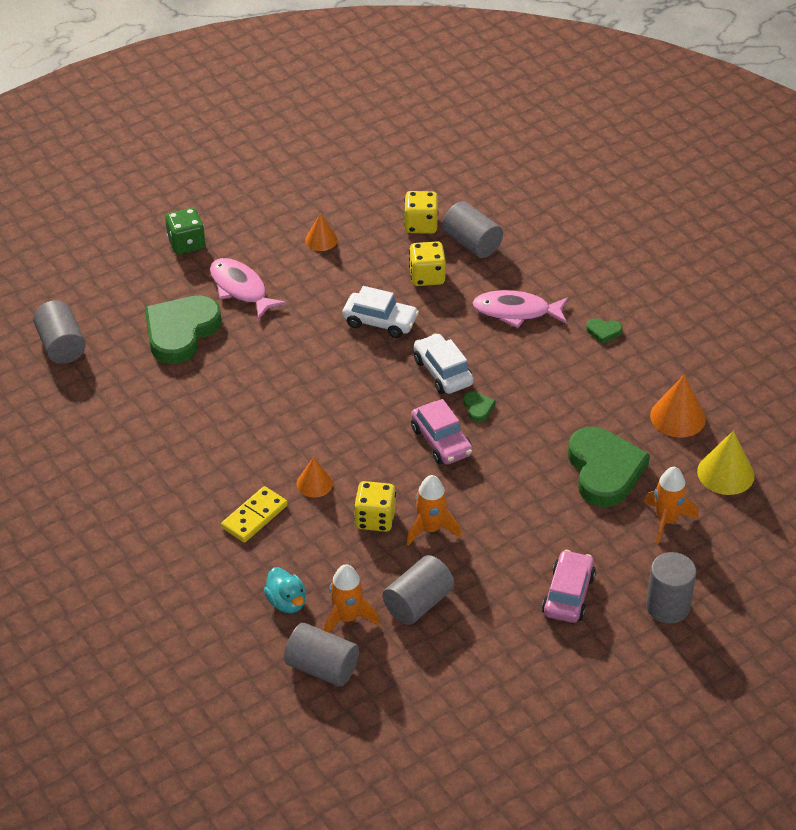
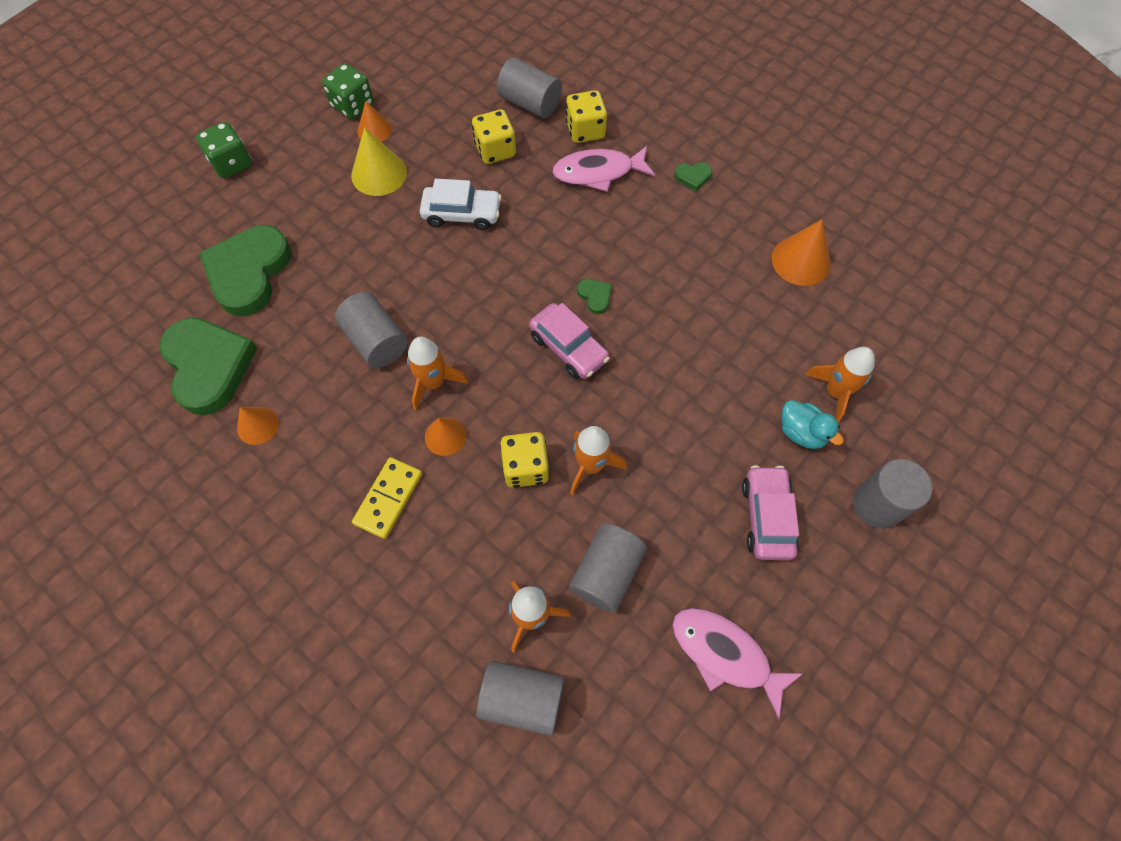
camera: 15 degrees left, 20 degrees up
grey cylinder [33,300,86,364] -> grey cylinder moved to [335,292,408,368]
pink fish [210,258,287,319] -> pink fish moved to [672,608,804,719]
turquoise duck [264,567,305,613] -> turquoise duck moved to [781,400,844,449]
yellow dice [404,191,438,234] -> yellow dice moved to [566,90,607,143]
white car [414,333,474,394] -> none
green heart [568,427,650,507] -> green heart moved to [160,318,258,415]
yellow cone [697,431,755,495] -> yellow cone moved to [351,128,407,196]
none -> orange cone [237,407,279,445]
none -> green dice [322,63,374,119]
none -> orange rocket [407,337,468,410]

